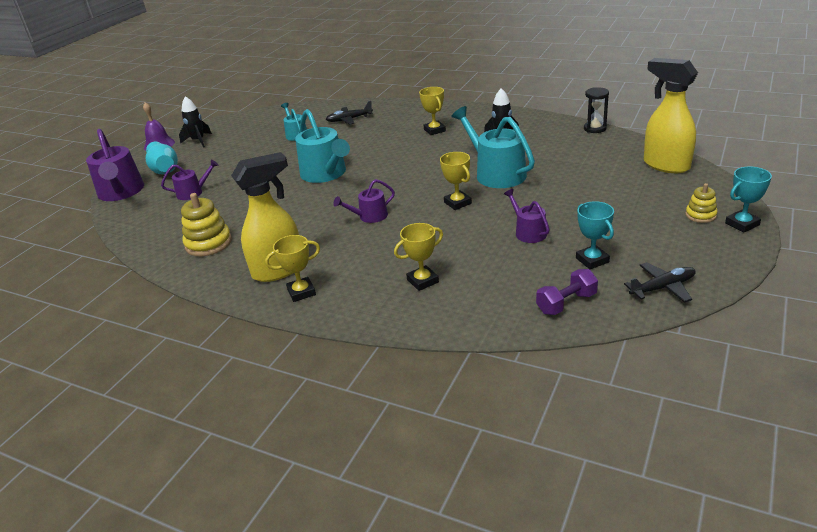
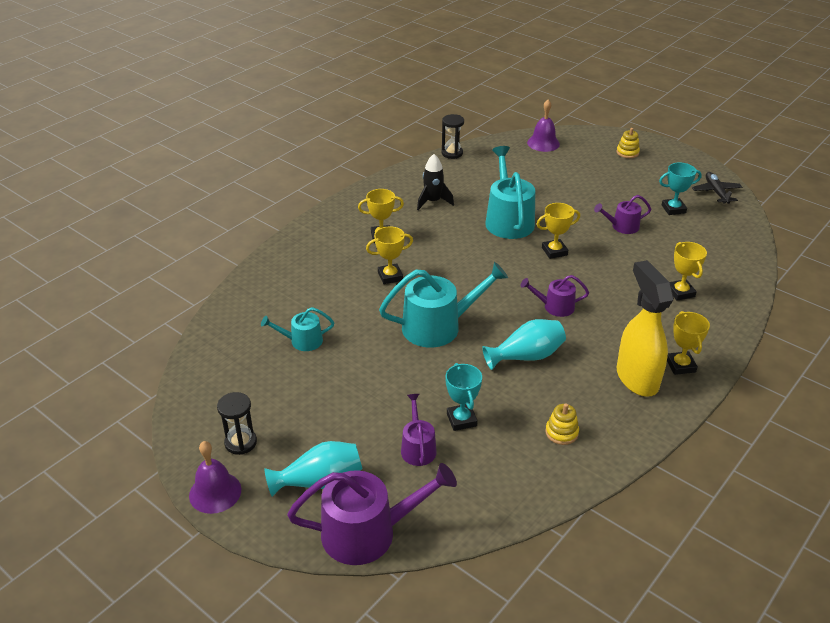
camera: 80 degrees left, 5 degrees up
black rocket [179,96,212,148] -> black hourglass [217,392,257,455]
yellow stacking toy [181,193,232,256] -> yellow stacking toy [545,403,579,445], size x0.59
black plane [326,101,373,125] -> none
purple watering can [333,179,395,223] -> purple watering can turned 105 degrees clockwise [520,275,589,317]
turquoise watering can [452,106,535,188] -> turquoise watering can turned 105 degrees clockwise [485,146,535,239]
purple dumbbell [536,269,598,315] -> none
yellow spray bottle [644,58,698,173] -> purple bell [527,100,560,152]
turquoise trophy [725,166,772,233] -> turquoise trophy moved to [446,363,482,431]
none -> yellow trophy [366,227,413,284]
none -> turquoise vase [482,319,566,370]

